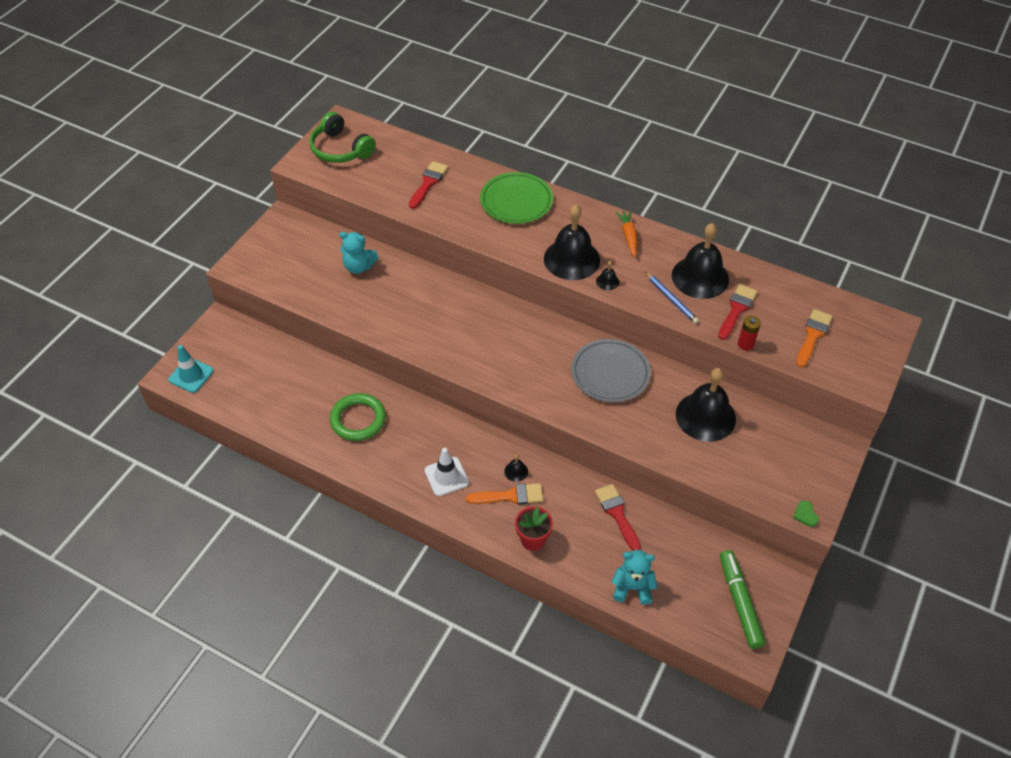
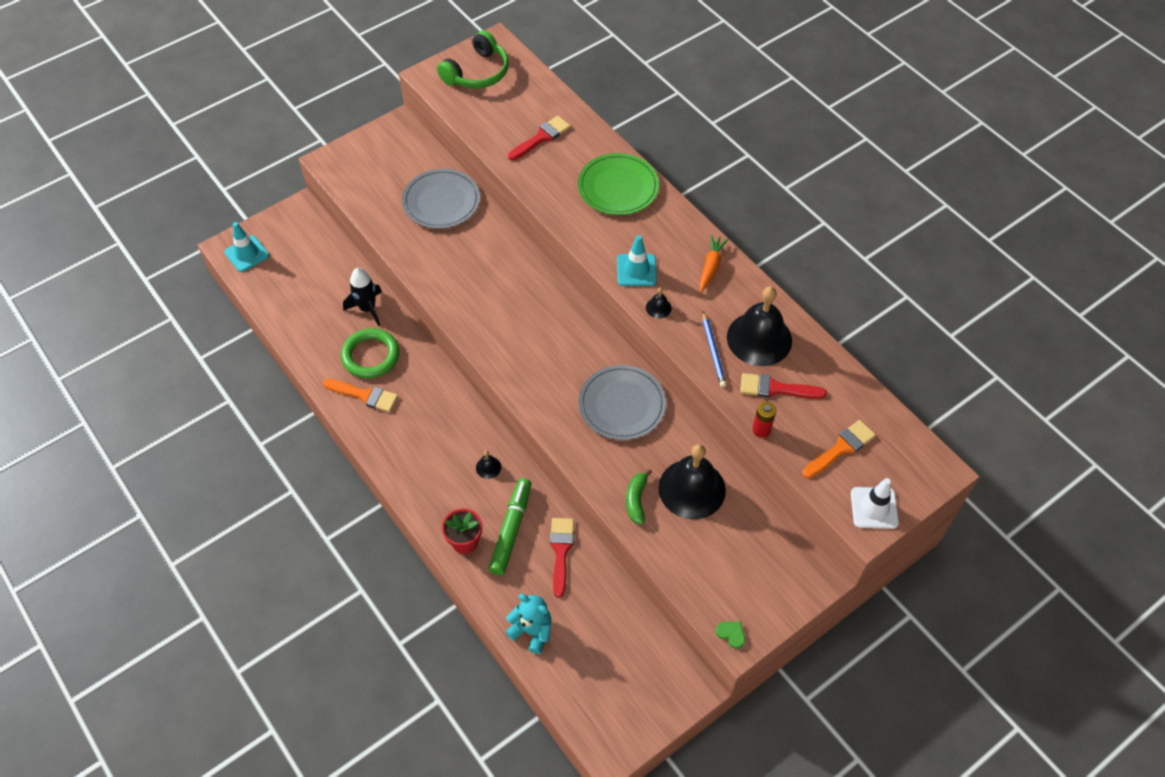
camera: 25 degrees right, 5 degrees up
green headphones [309,112,376,163] -> green headphones turned 120 degrees counterclockwise [437,30,509,89]
turquoise teddy bear [339,232,379,274] -> grey plate [402,169,480,229]
white traffic cone [425,448,469,496] -> white traffic cone moved to [851,478,899,529]
orange brush [466,483,543,505] -> orange brush moved to [323,379,398,412]
black bell [544,205,600,280] -> turquoise traffic cone [617,235,657,286]
red brush [718,284,757,340] -> red brush turned 135 degrees counterclockwise [740,373,827,399]
green marker [720,550,766,649] -> green marker moved to [489,478,531,575]
green heart [793,500,819,527] -> green heart turned 120 degrees clockwise [716,622,745,649]
none -> black rocket [343,268,382,326]
none -> green banana [626,469,652,525]

